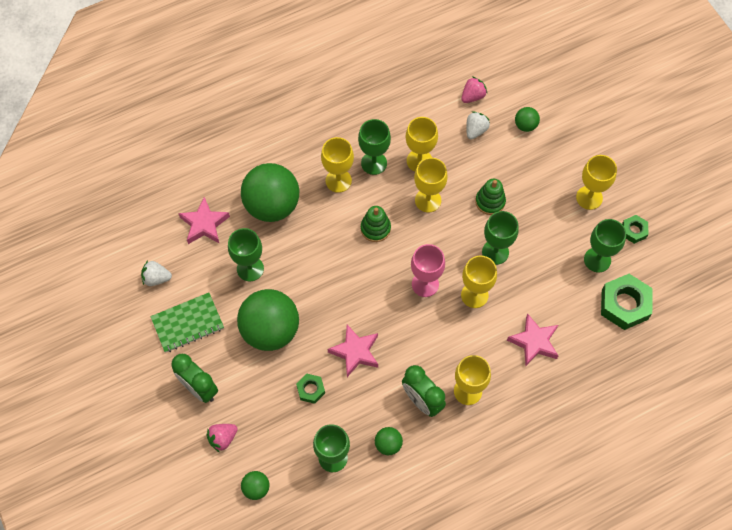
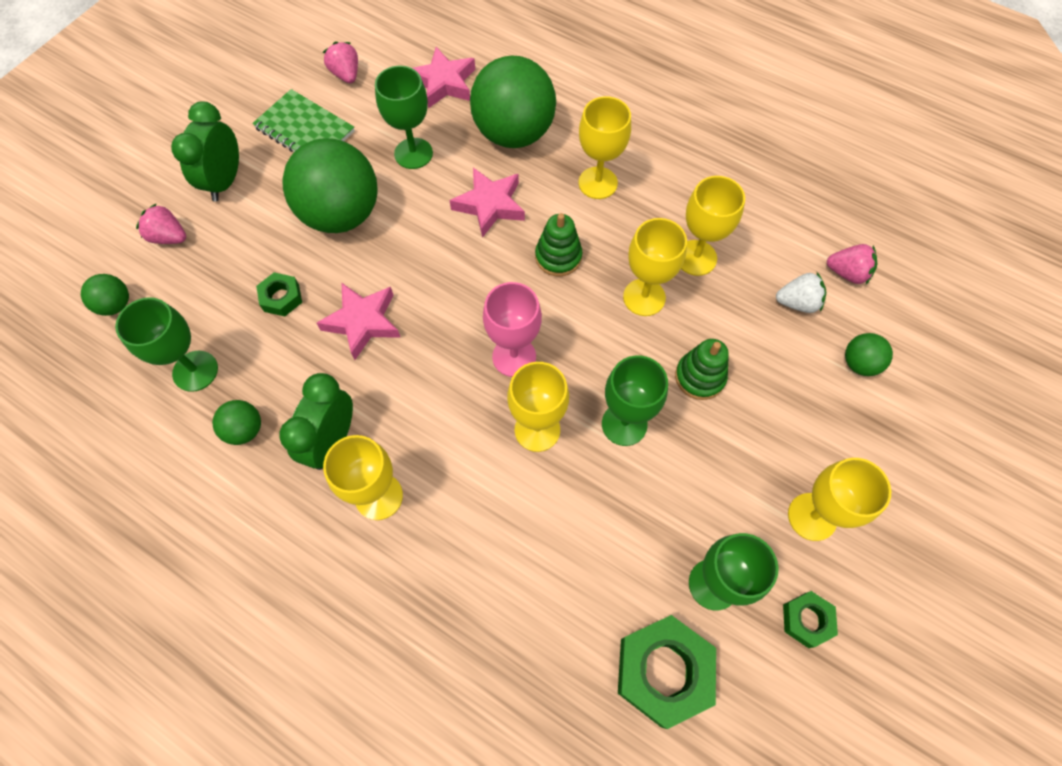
camera: 60 degrees right, 0 degrees up
white strawberry [141,261,172,286] -> pink strawberry [323,42,358,83]
green goblet [358,119,391,175] -> none
pink star [507,314,558,366] -> pink star moved to [450,168,525,238]

